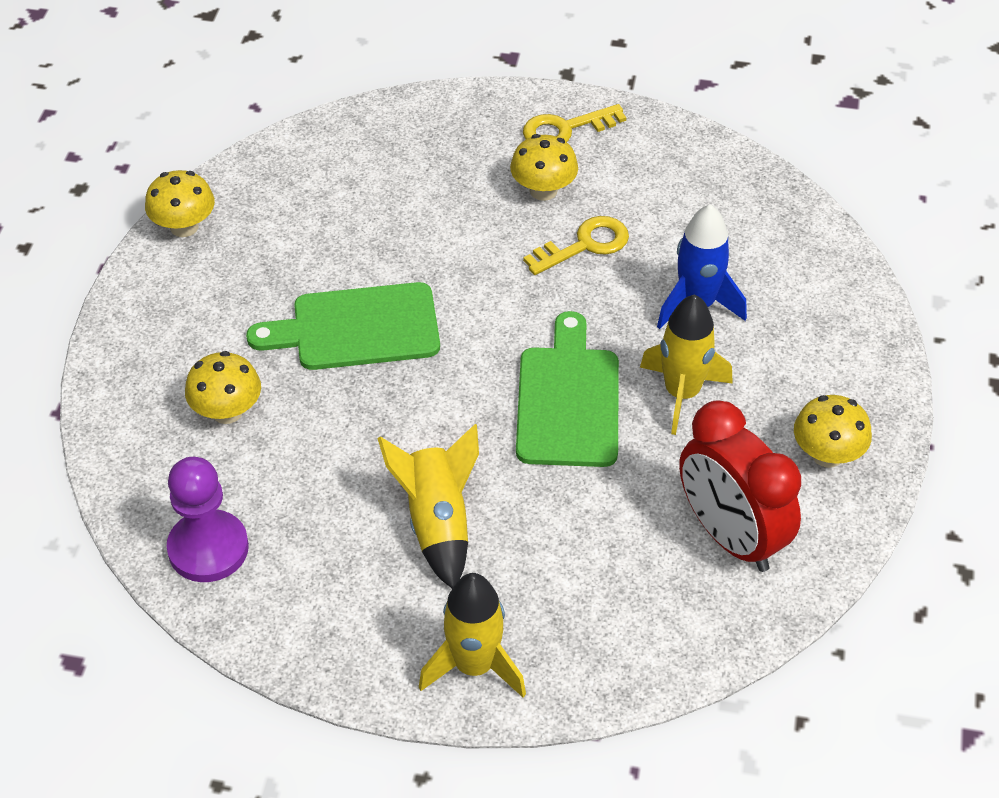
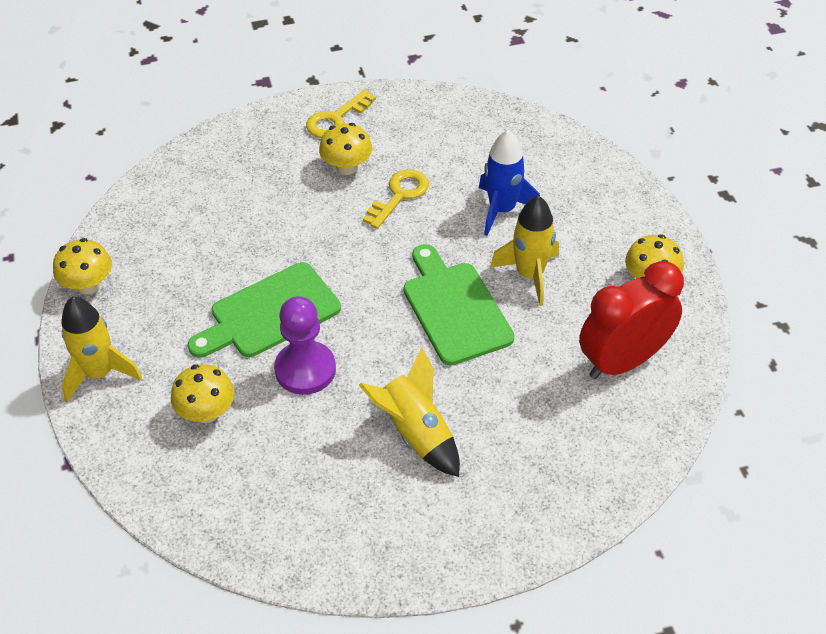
camera: 25 degrees left, 0 degrees up
purple pawn [166,457,249,582] -> purple pawn moved to [274,296,336,395]
yellow rocket [419,573,526,698] -> yellow rocket moved to [61,297,142,403]
red clock [679,400,801,572] -> red clock turned 120 degrees clockwise [579,261,684,379]

